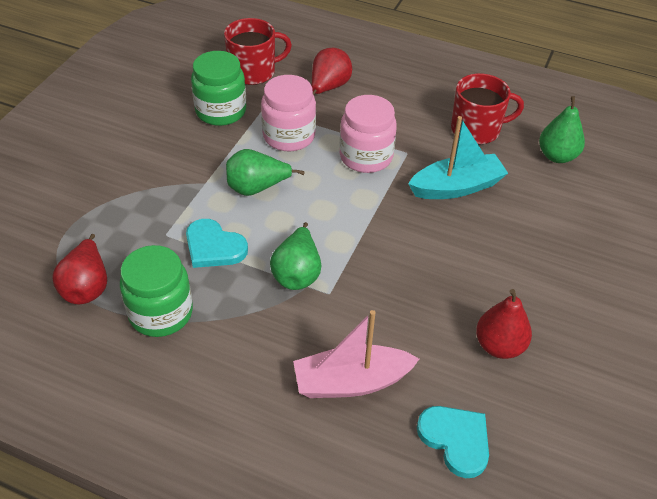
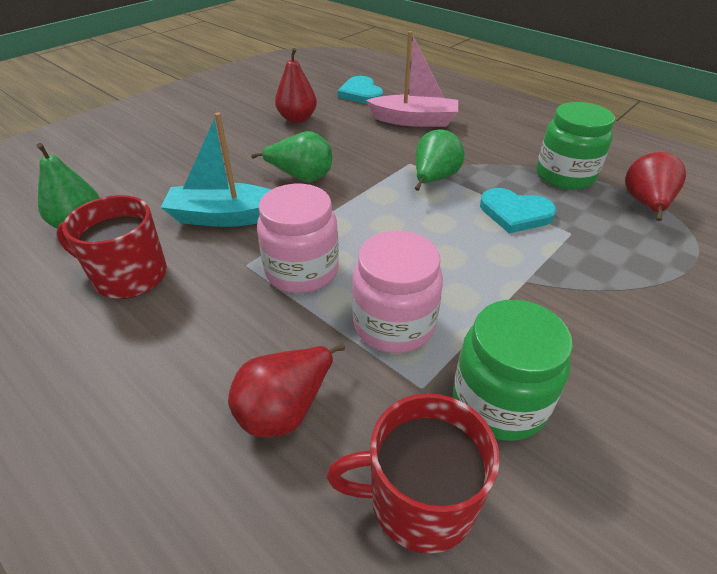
camera: 160 degrees left, 5 degrees down
turquoise heart [186,219,248,268] -> turquoise heart turned 150 degrees clockwise [480,188,556,233]
green pear [226,149,305,196] -> green pear moved to [251,131,332,182]

